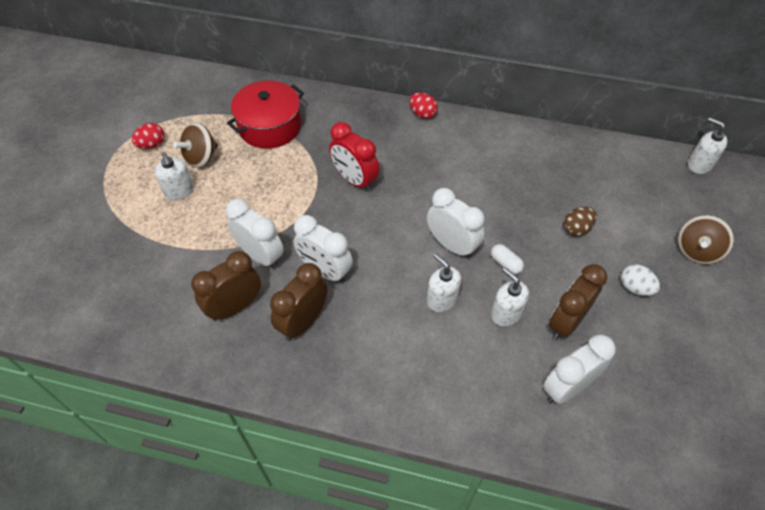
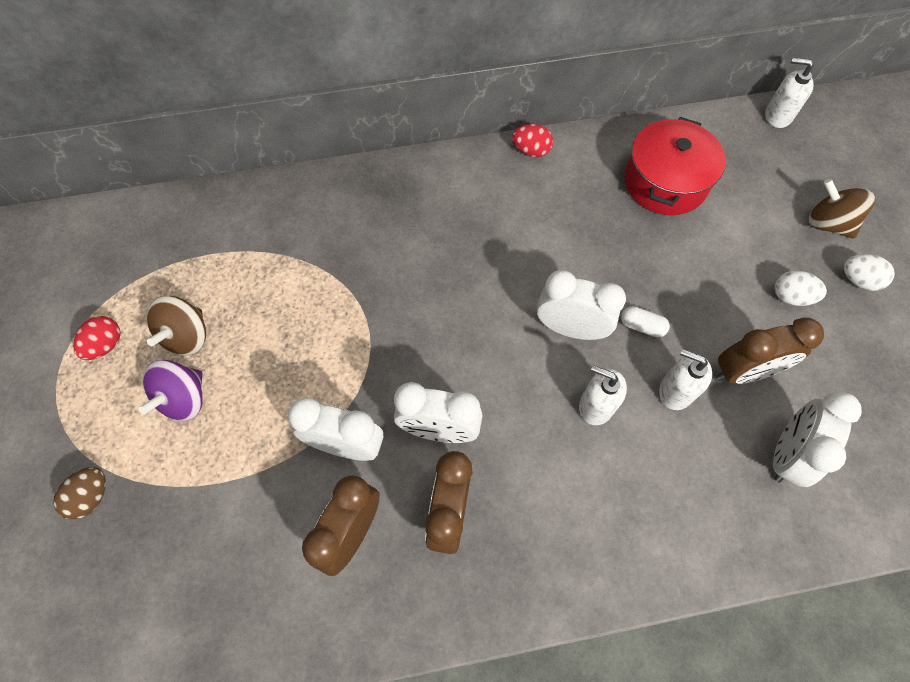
camera: 25 degrees left, 10 degrees up
white soap dispenser [154,152,194,200] -> purple spinning top [139,360,203,421]
red pot [227,81,304,149] -> red pot moved to [625,117,726,215]
red clock [329,122,379,191] -> none
red egg [409,93,438,119] -> red egg moved to [512,124,553,157]
brown clock [549,264,607,340] -> brown clock turned 120 degrees counterclockwise [716,317,824,384]
brown egg [564,207,597,236] -> brown egg moved to [53,467,106,519]
brown spinning top [678,215,734,264] -> brown spinning top turned 120 degrees clockwise [808,179,875,239]
none -> white egg [844,254,895,291]

